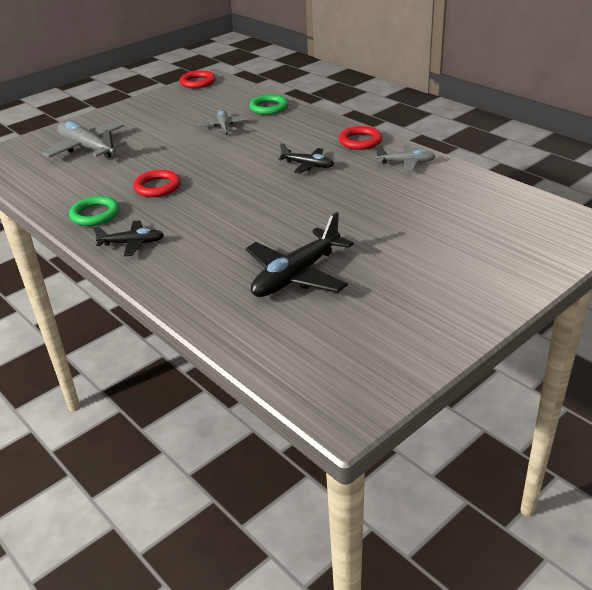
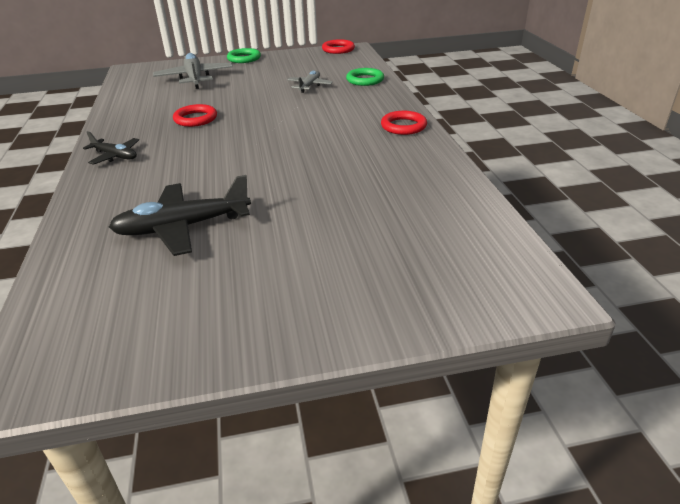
camera: 30 degrees right, 0 degrees up
green ring [69,196,120,226] -> green ring moved to [227,48,261,63]
black plane [278,143,334,174] -> none
grey plane [376,145,436,171] -> none

